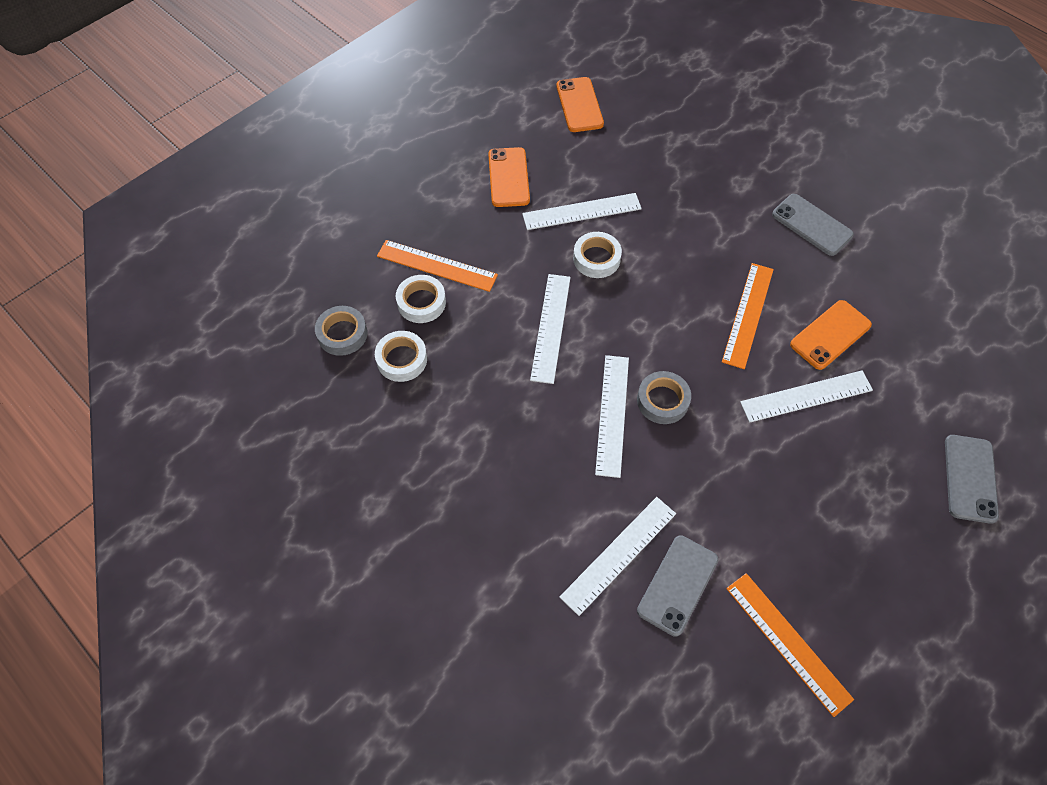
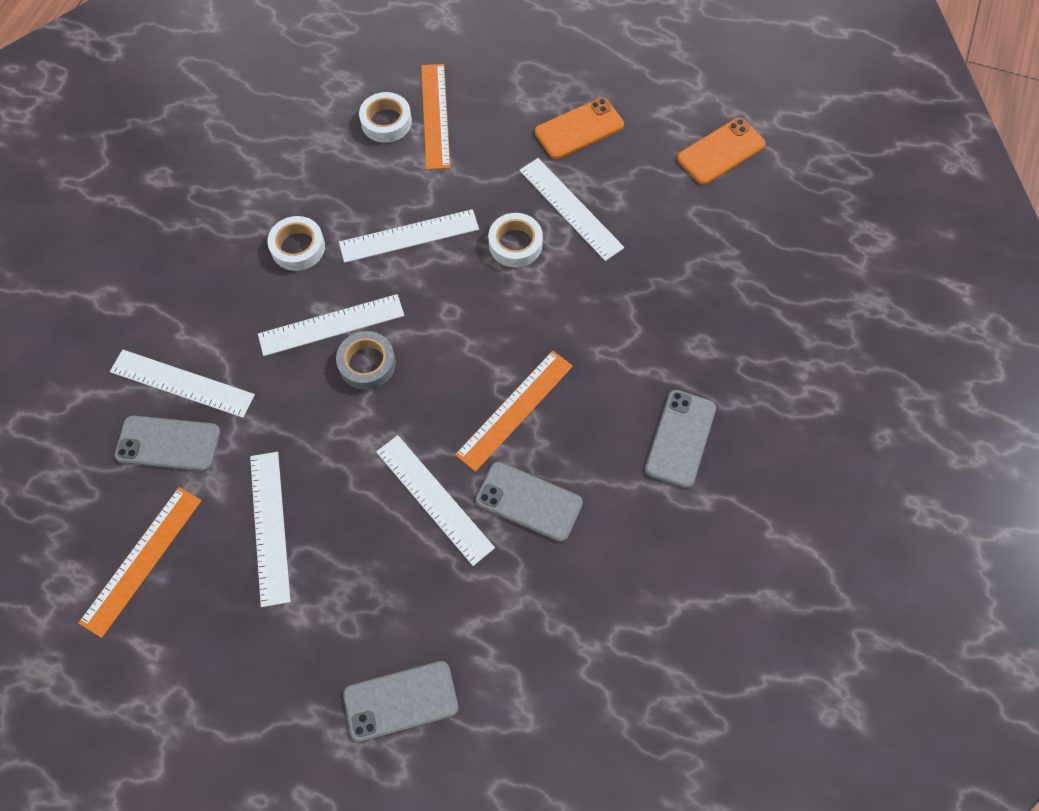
camera: 65 degrees right, 5 degrees up
grey tape [315,306,368,356] -> none
white tape [375,331,427,382] -> white tape moved to [267,216,325,271]
orange ruler [722,263,774,369] -> orange ruler turned 45 degrees counterclockwise [455,351,573,472]
orange phone [790,300,872,370] -> grey phone [476,462,583,542]
none -> white ruler [250,452,291,607]

